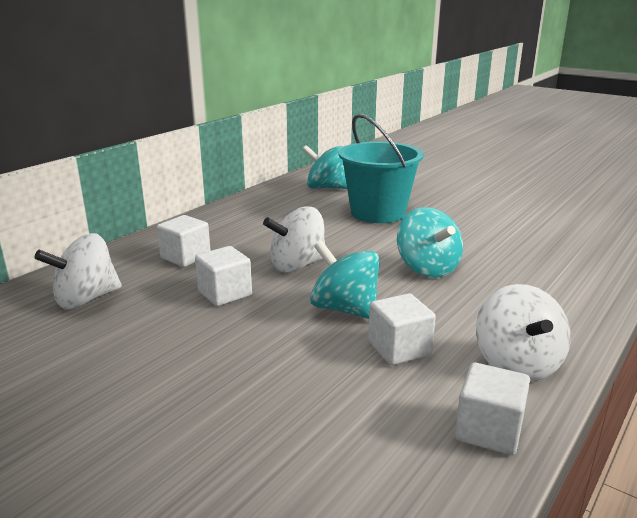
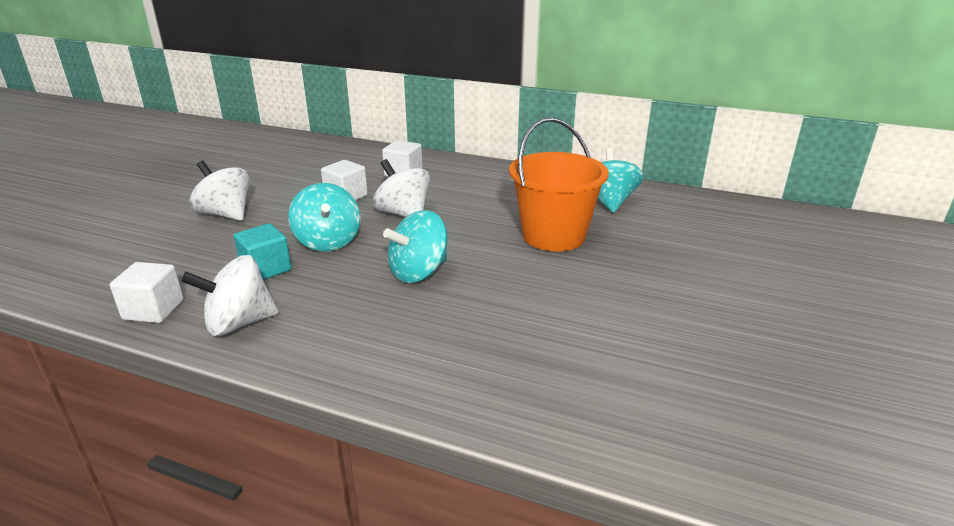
camera: 75 degrees right, 5 degrees up
white spinning top [34,233,122,309] -> white spinning top moved to [190,161,250,221]
turquoise spinning top [310,240,380,319] -> turquoise spinning top turned 135 degrees clockwise [288,183,361,251]
turquoise bucket [339,114,424,223] -> orange bucket [509,118,609,251]
white cube [368,293,436,365] -> turquoise cube [234,223,291,280]

